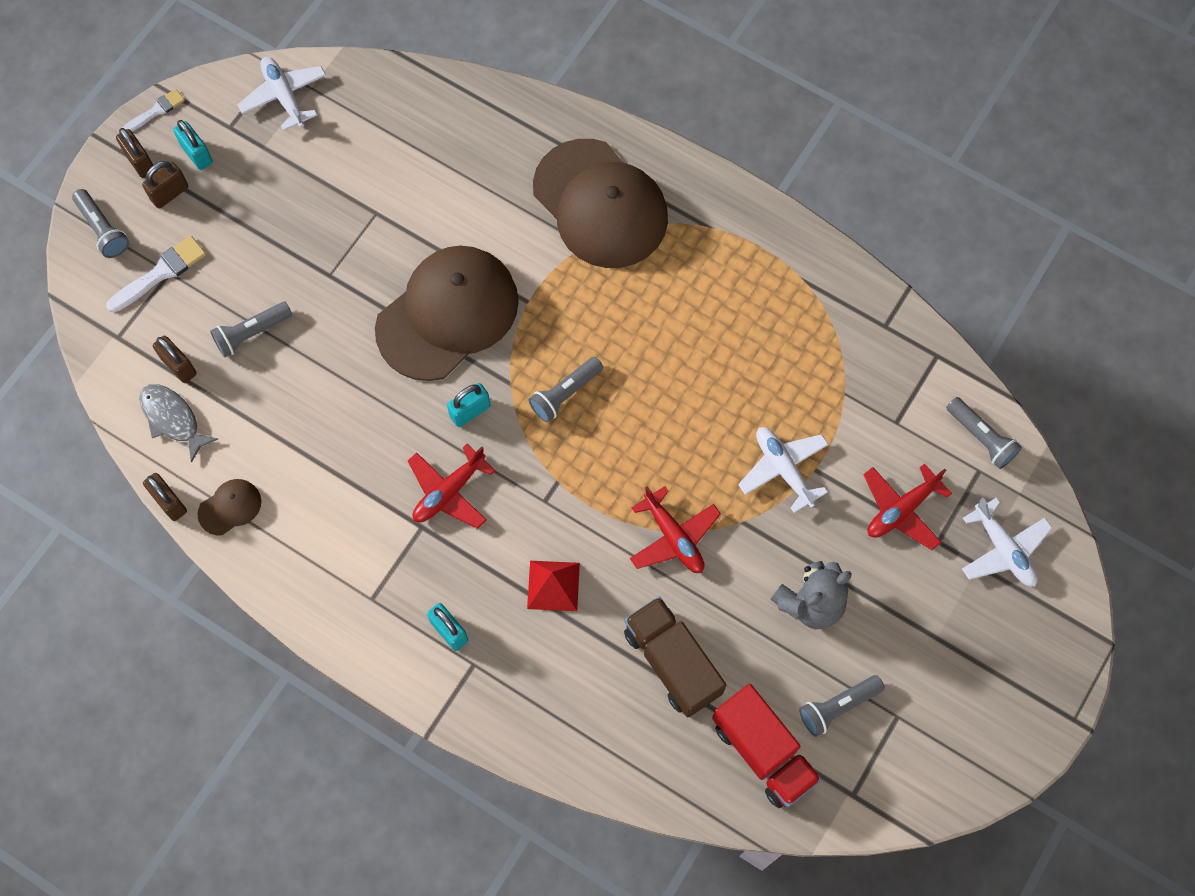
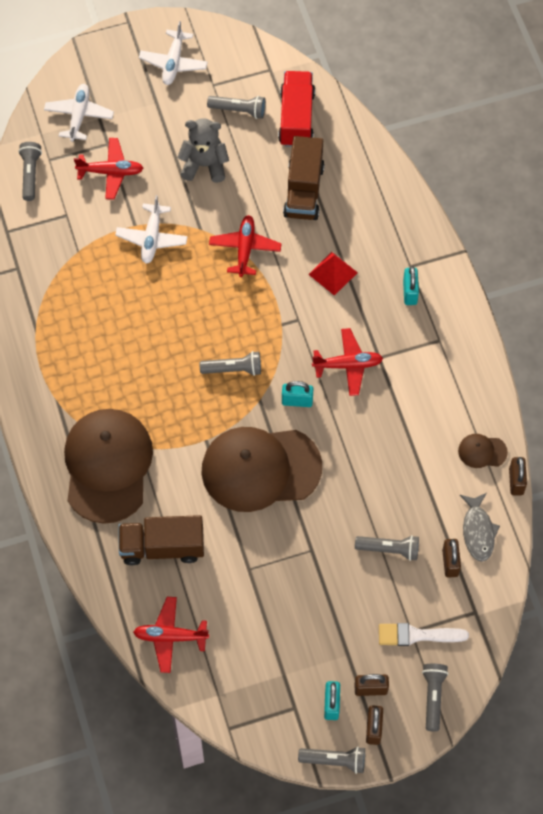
camera: 140 degrees left, 5 degrees down
white brush [123,89,185,132] -> grey flashlight [298,746,365,774]
white plane [238,57,326,131] -> white plane moved to [139,21,208,85]
none -> brown truck [118,515,204,565]
none -> red plane [133,597,209,673]

